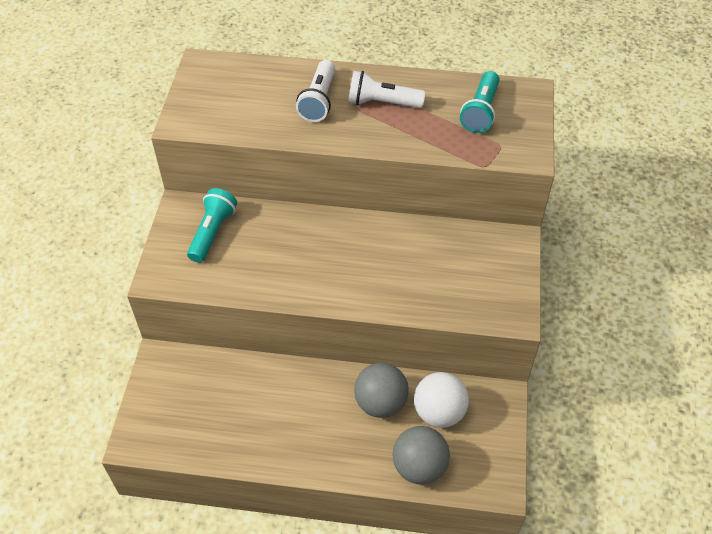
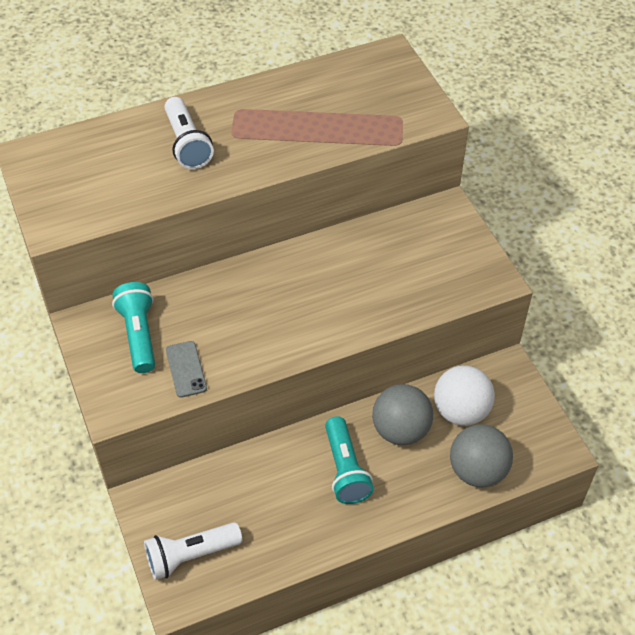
camera: 30 degrees left, 0 degrees up
white flashlight [348,71,425,108] -> white flashlight moved to [144,522,242,580]
turquoise flashlight [460,71,500,133] -> turquoise flashlight moved to [325,416,374,504]
none -> grey phone [166,341,207,398]

